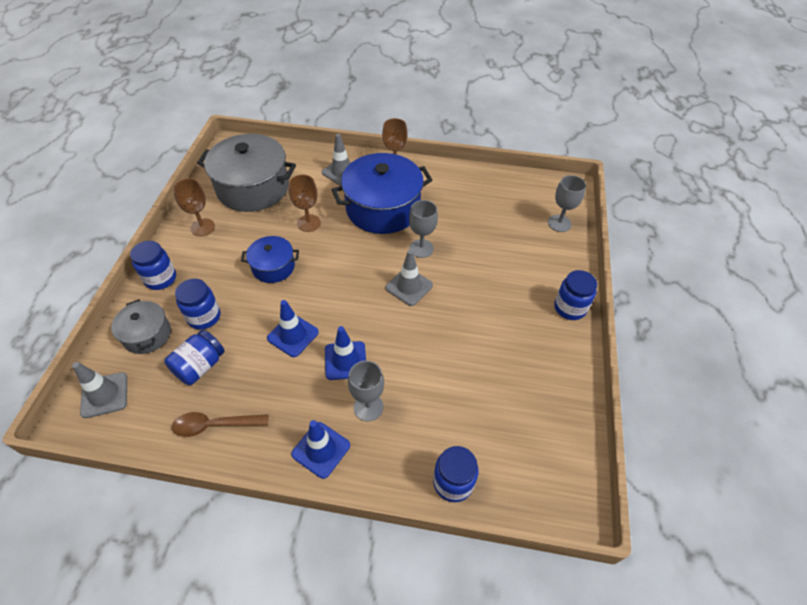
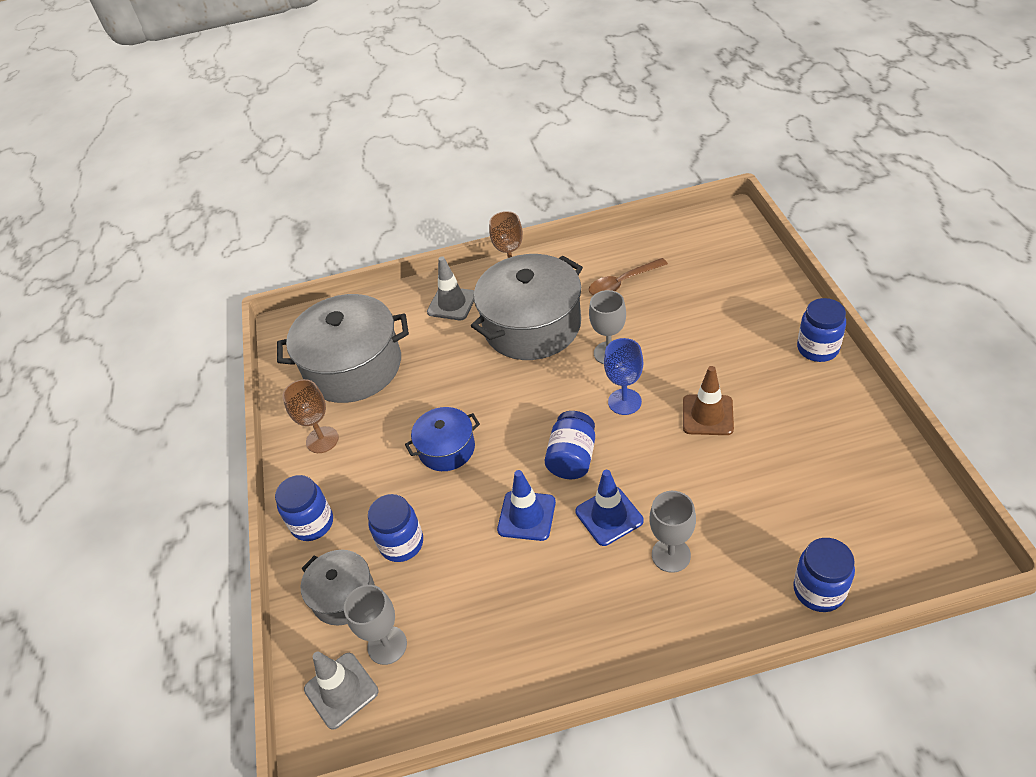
camera: 15 degrees left, 5 degrees down
blue jar [164,330,225,385] -> blue jar moved to [545,411,595,479]
brown spoon [172,412,268,437] -> brown spoon moved to [589,258,668,295]
brown goblet [289,175,321,232] -> none
blue traffic cone [291,420,350,479] -> none
blue pot [331,153,432,234] -> grey pot [471,254,583,360]
grey traffic cone [385,250,433,306] -> blue goblet [604,338,643,415]
grey goblet [548,175,586,232] -> grey goblet moved to [344,585,407,665]
none -> brown traffic cone [683,366,734,435]

